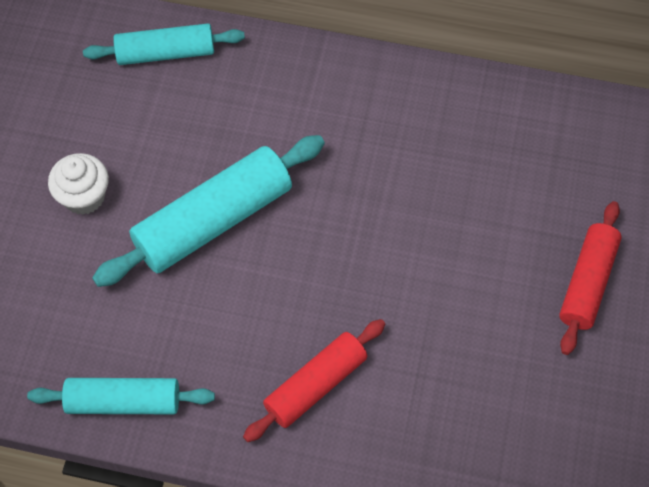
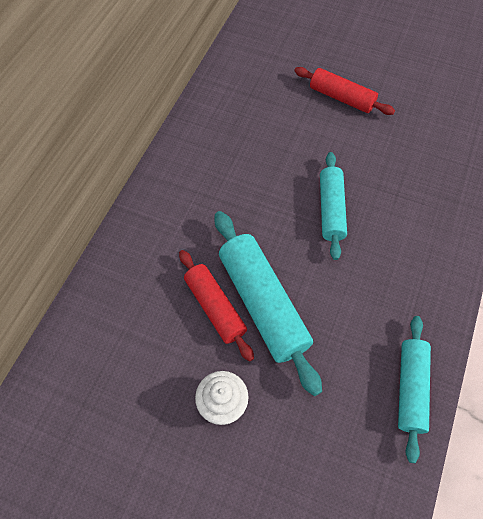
camera: 80 degrees left, 0 degrees up
turquoise rolling pin [83,23,245,65] -> turquoise rolling pin moved to [320,152,347,260]
red rolling pin [243,319,385,442] -> red rolling pin moved to [179,250,254,361]

